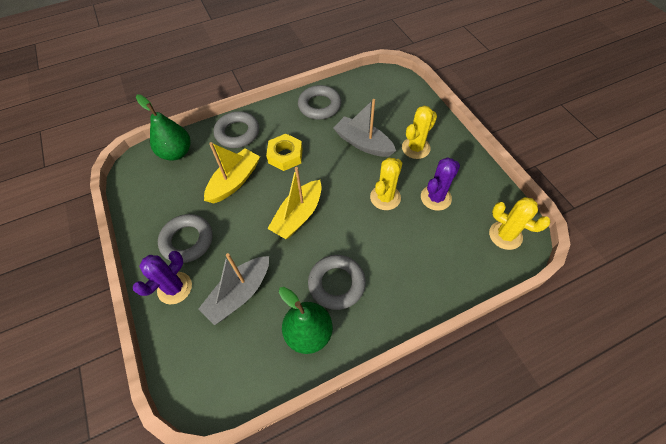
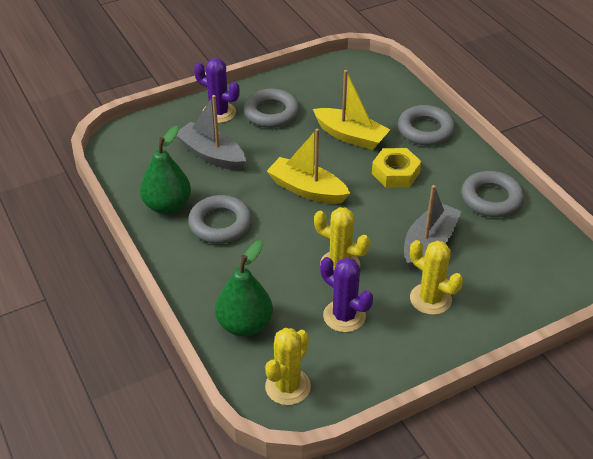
camera: 85 degrees right, 15 degrees down
green pear [136,95,191,160] -> green pear moved to [215,240,273,337]

